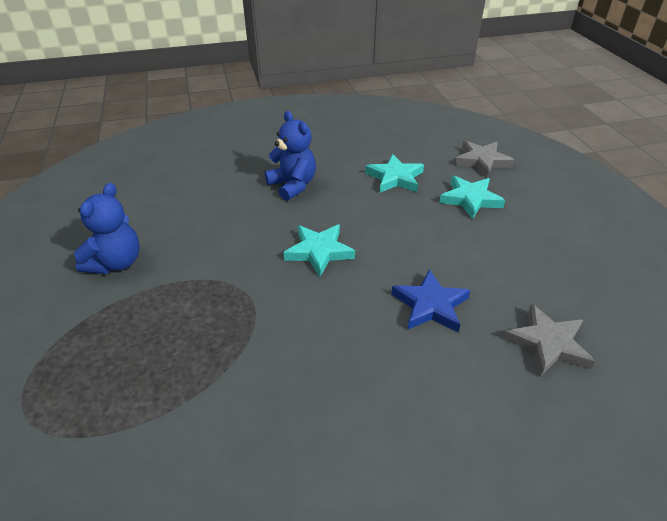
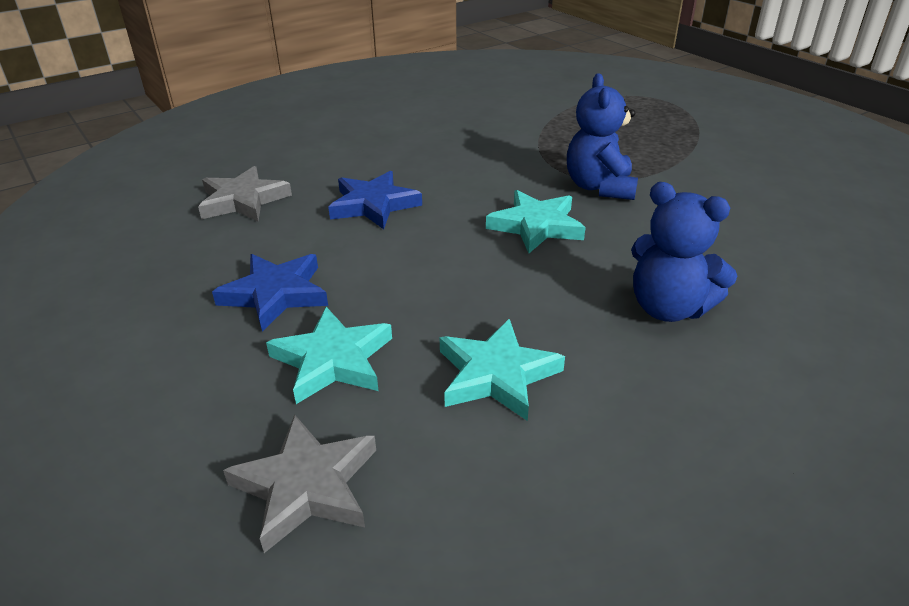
camera: 160 degrees right, 5 degrees down
blue teddy bear [74,183,140,274] -> blue teddy bear moved to [567,74,638,200]
none -> blue star [212,254,328,332]

